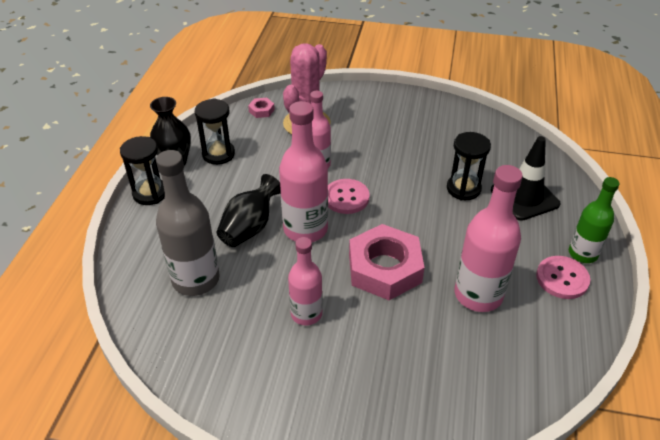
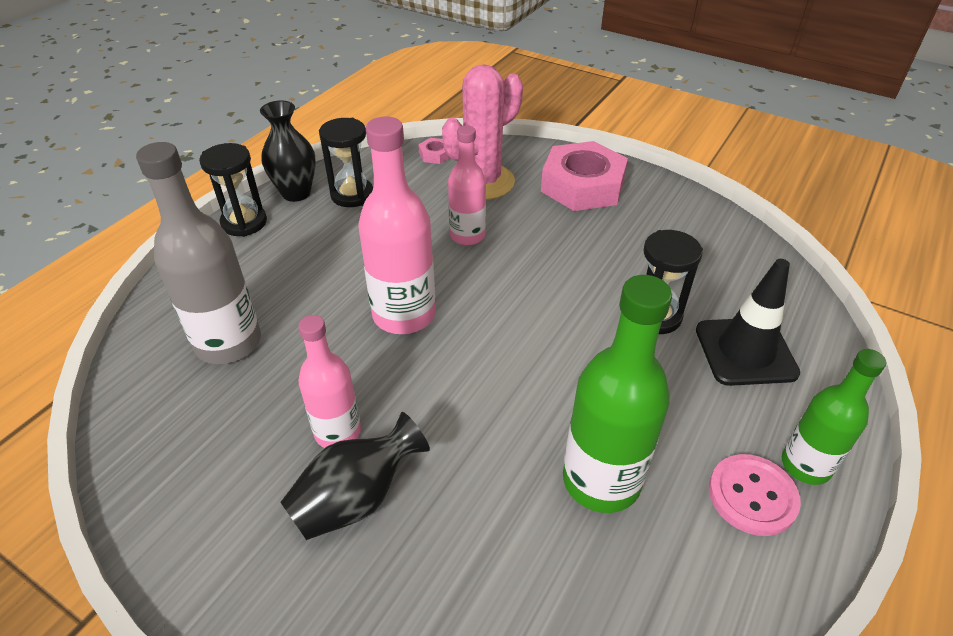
camera: 20 degrees right, 0 degrees up
black vase [217,174,281,247] -> black vase moved to [280,412,430,540]
pink button [328,179,369,214] -> none
pink nut [349,224,425,300] -> pink nut moved to [541,141,628,211]
pink bottle [455,165,523,312] -> green bottle [563,275,672,513]

